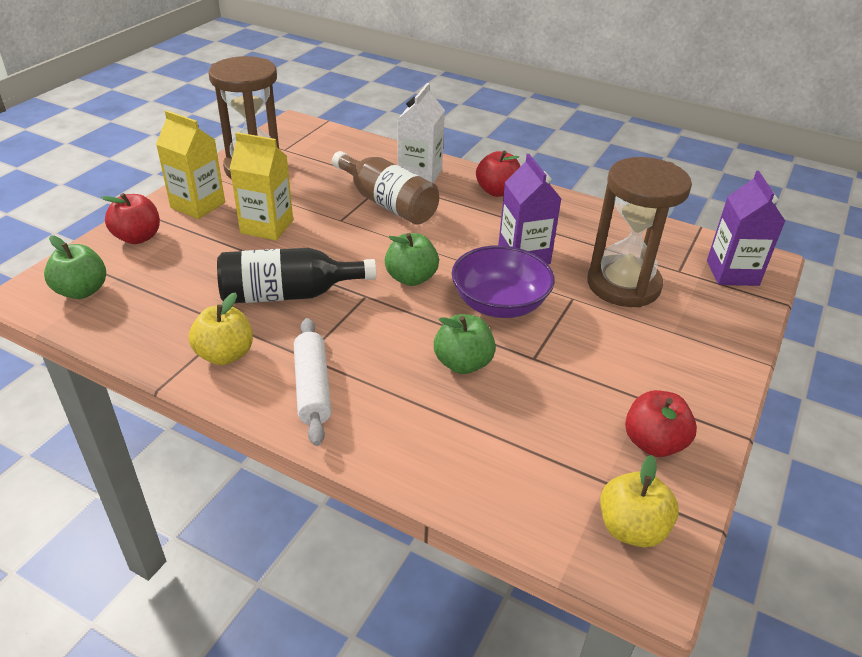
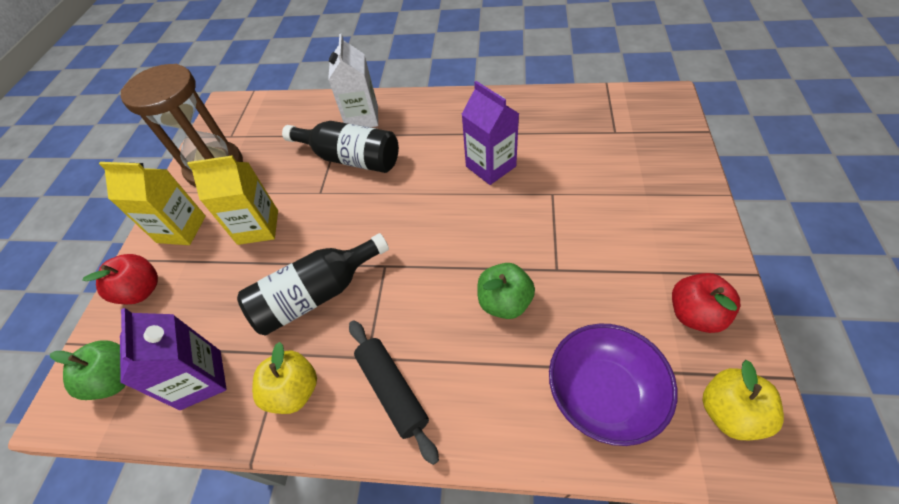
camera: 15 degrees left, 15 degrees up
white rolling pin [294,318,332,446] -> black rolling pin [349,320,439,465]
brown bottle [332,151,439,225] -> black bottle [282,121,399,173]
green apple [385,233,439,286] -> none
purple bowl [452,245,555,318] -> purple bowl moved to [549,323,678,446]
red apple [476,151,520,197] -> none
brown hourglass [587,157,692,307] -> none
purple carton [707,171,785,286] -> purple carton moved to [120,308,227,410]

